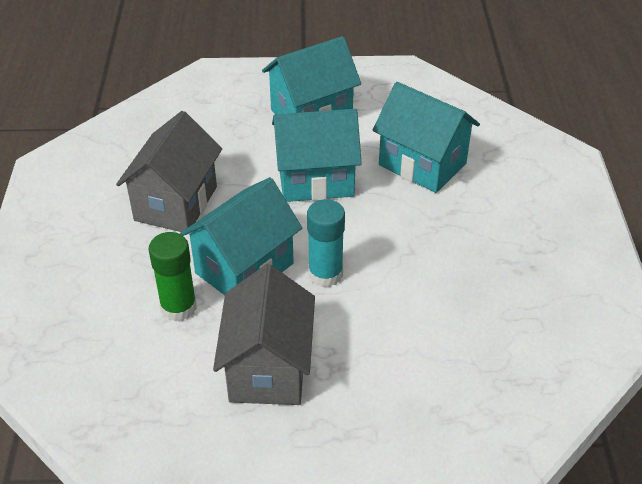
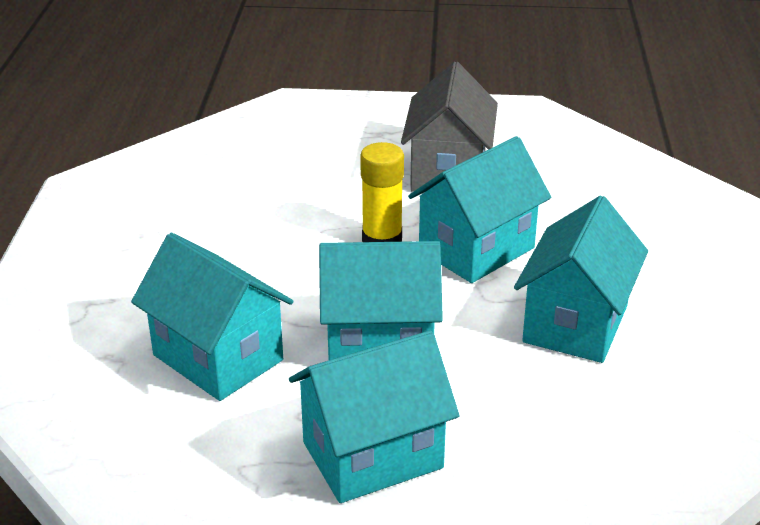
camera: 175 degrees left, 10 degrees down
grey house [116,111,222,232] -> turquoise house [514,196,648,363]
green glue stick [149,232,197,322] -> none
turquoise glue stick [307,199,345,287] -> yellow glue stick [360,142,404,242]

